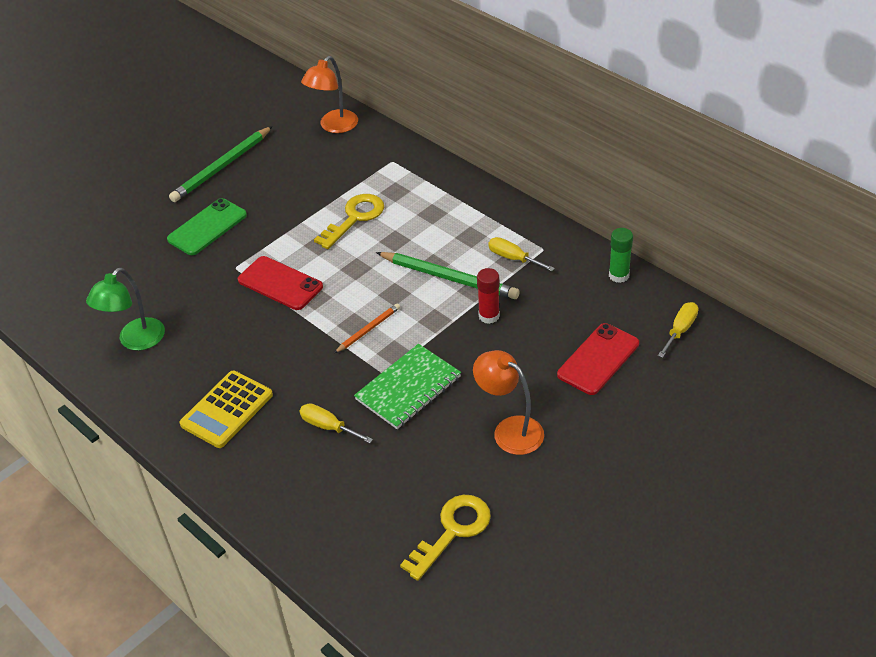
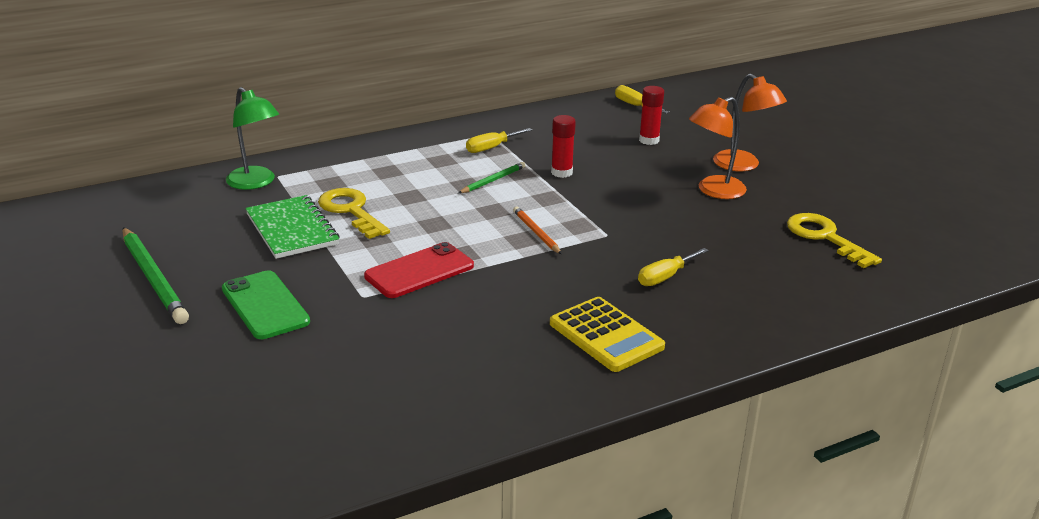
camera: 75 degrees left, 15 degrees down
green lamp [86,268,165,351] -> green lamp moved to [226,87,279,190]
orange lamp [301,56,358,133] -> orange lamp moved to [713,74,787,171]
green notebook [354,344,461,429] -> green notebook moved to [245,195,340,259]
green pencil [376,252,520,299] -> green pencil [458,162,526,193], size x0.54
red phone [557,323,639,395] -> red glue stick [639,86,664,145]
green glue stick [609,228,633,283] -> none

